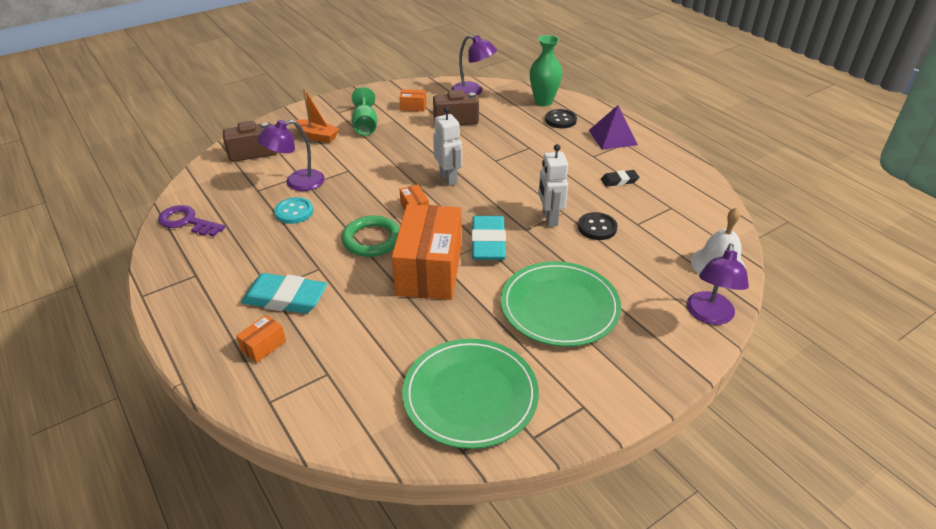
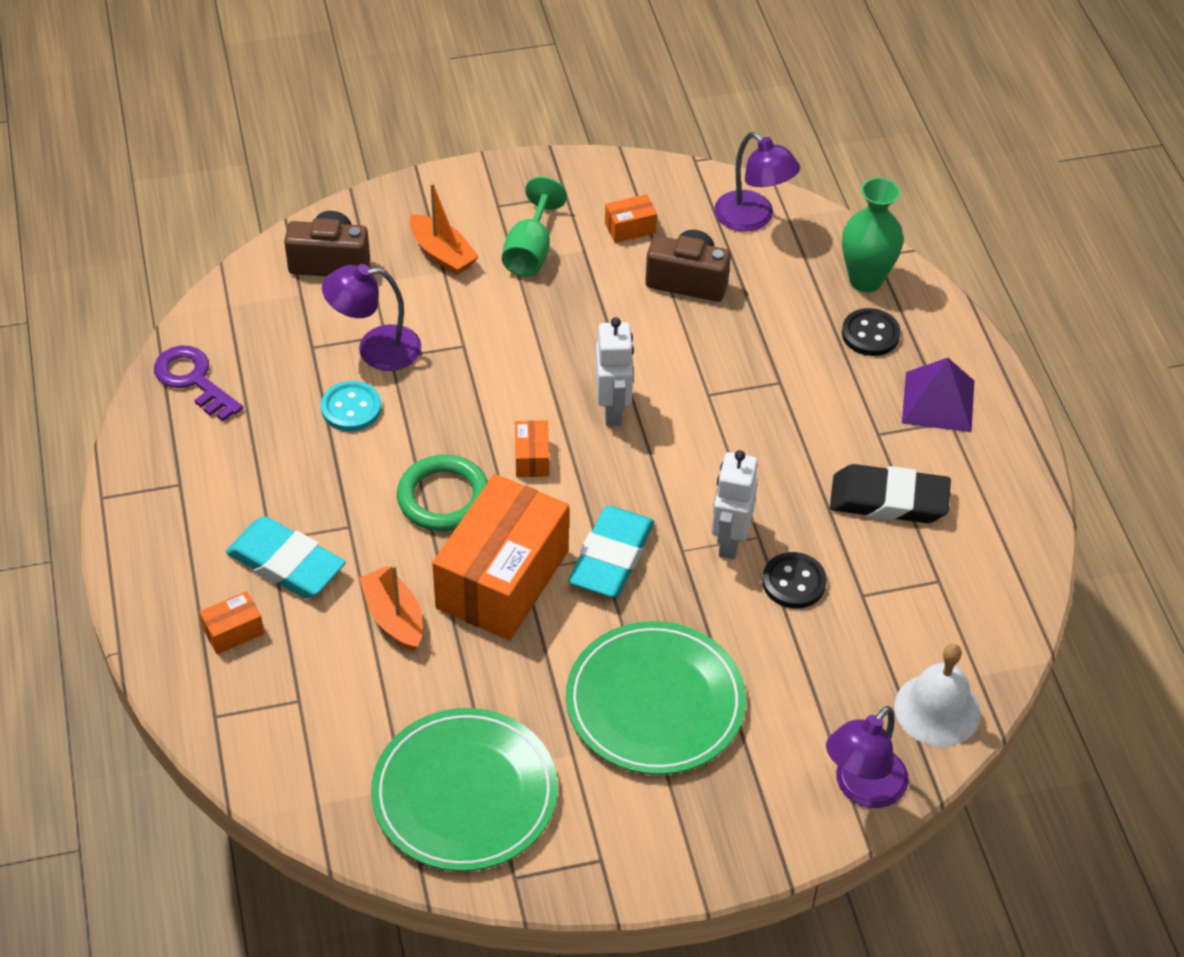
camera: 20 degrees right, 10 degrees up
orange box [399,89,426,111] -> orange box turned 45 degrees counterclockwise [605,194,657,243]
black eraser [601,170,639,187] -> black eraser [830,464,951,523], size x1.90
none -> orange boat [359,564,423,651]

